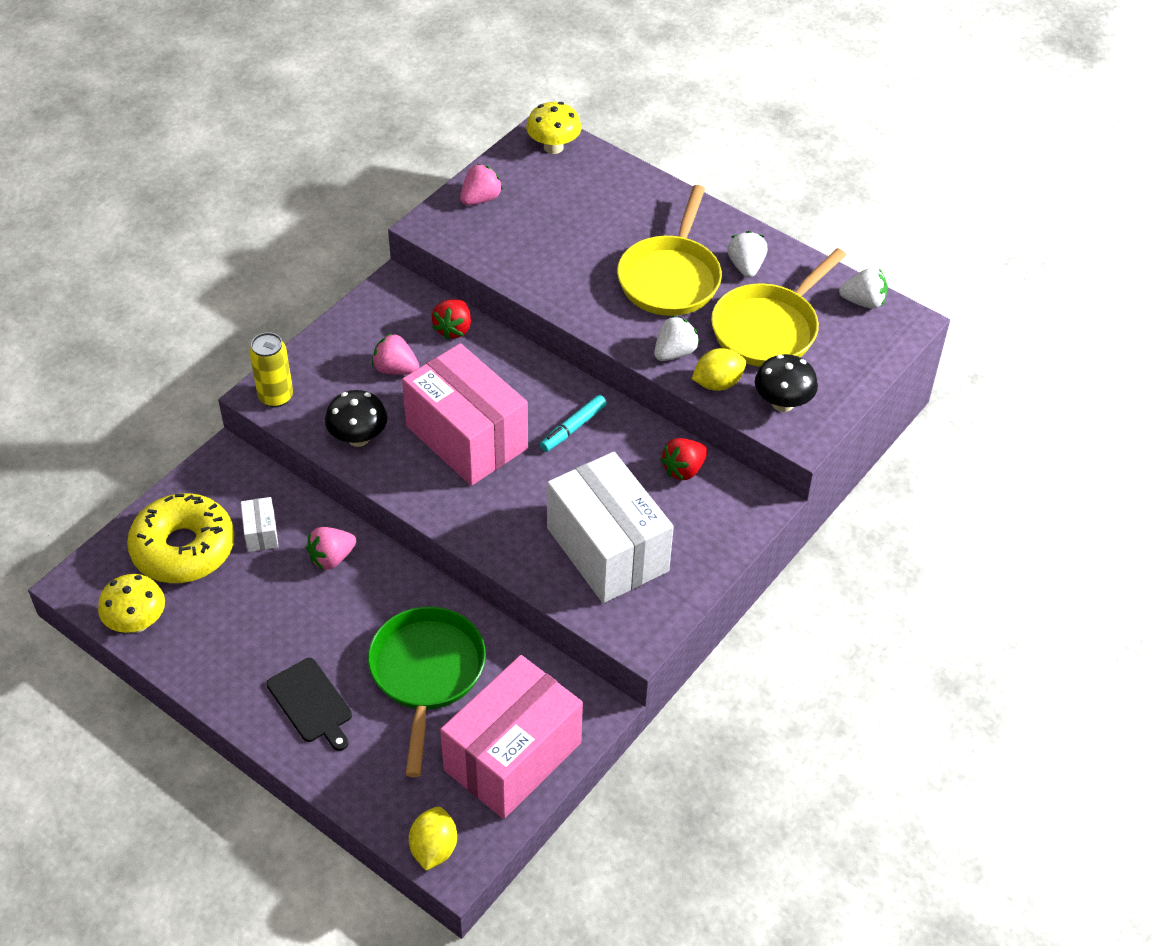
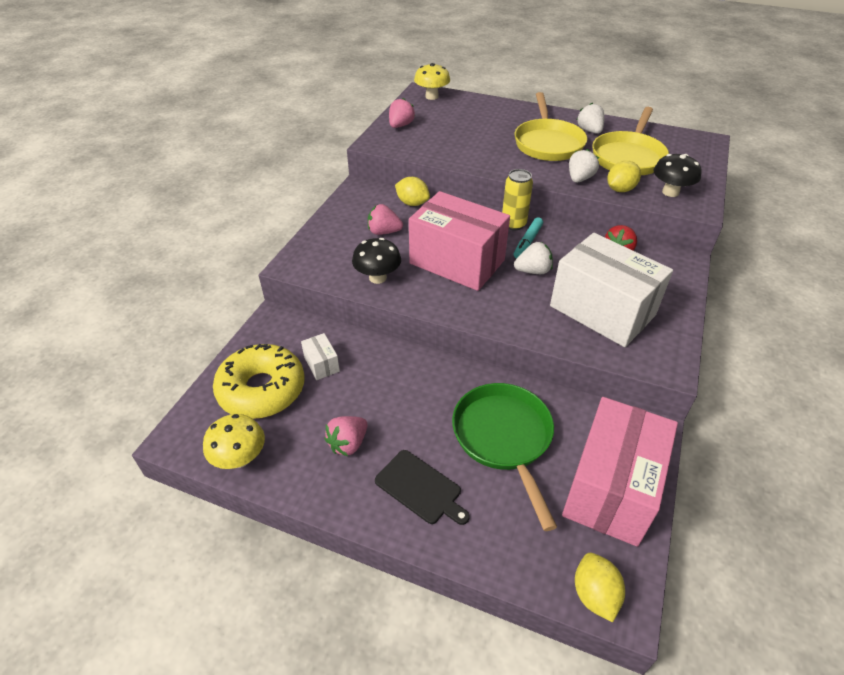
camera: 15 degrees left, 5 degrees down
yellow can [249,332,293,408] -> yellow can moved to [502,169,533,230]
pink strawberry [306,527,356,570] -> pink strawberry moved to [324,416,367,456]
red strawberry [432,299,471,340] -> yellow lemon [395,177,430,206]
white strawberry [839,268,888,309] -> white strawberry moved to [514,242,553,274]

